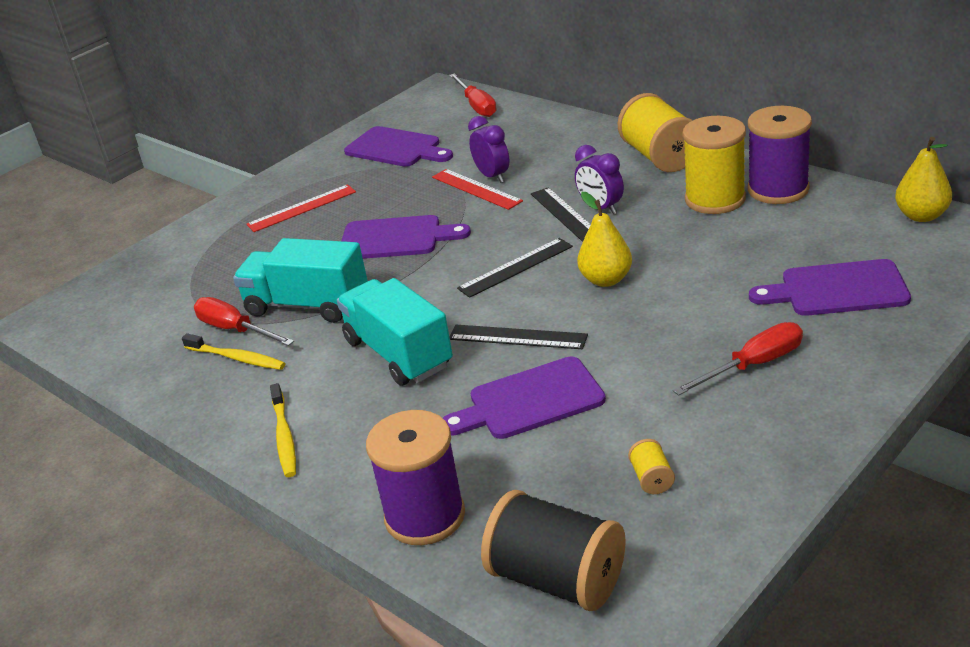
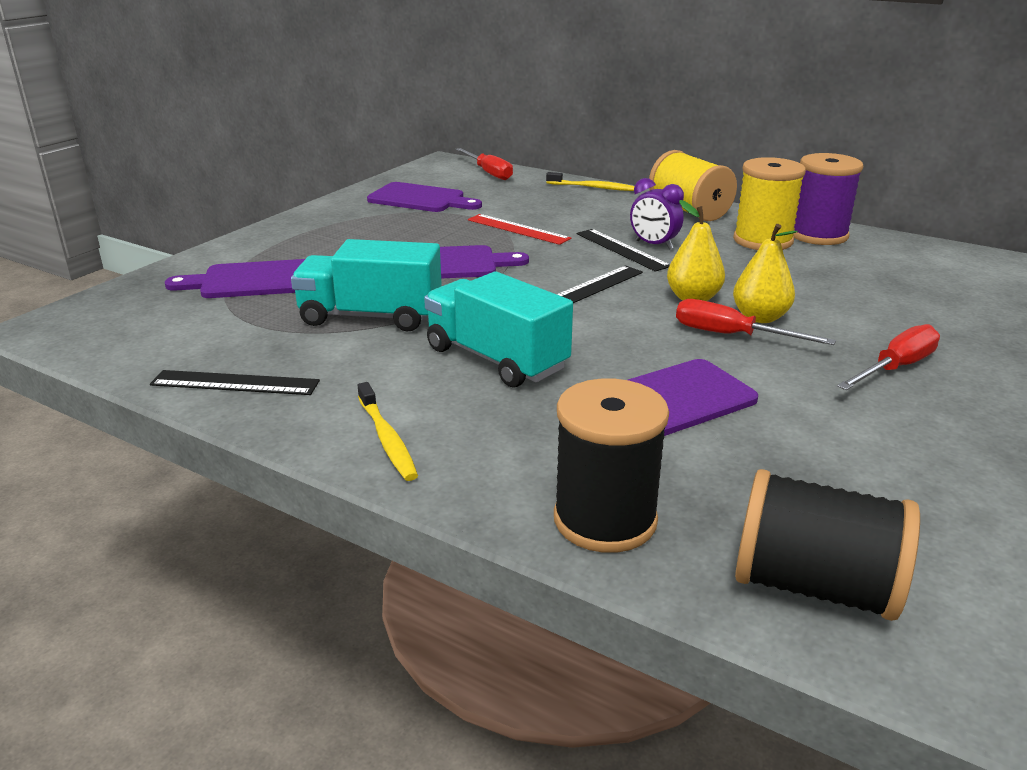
camera: 15 degrees left, 5 degrees down
yellow toothbrush [182,333,285,370] -> yellow toothbrush moved to [546,172,634,191]
red screwdriver [194,297,294,346] -> red screwdriver moved to [676,299,836,345]
red ruler [246,184,356,232] -> none
purple spool [366,410,465,545] -> black spool [554,379,669,553]
black ruler [449,325,588,349] -> black ruler moved to [150,370,320,395]
purple clock [468,116,509,183] -> none
yellow spool [628,439,675,494] -> none
purple cutting board [749,259,911,316] -> purple cutting board moved to [165,259,305,298]
yellow pear [895,137,952,222] -> yellow pear moved to [733,224,798,323]

